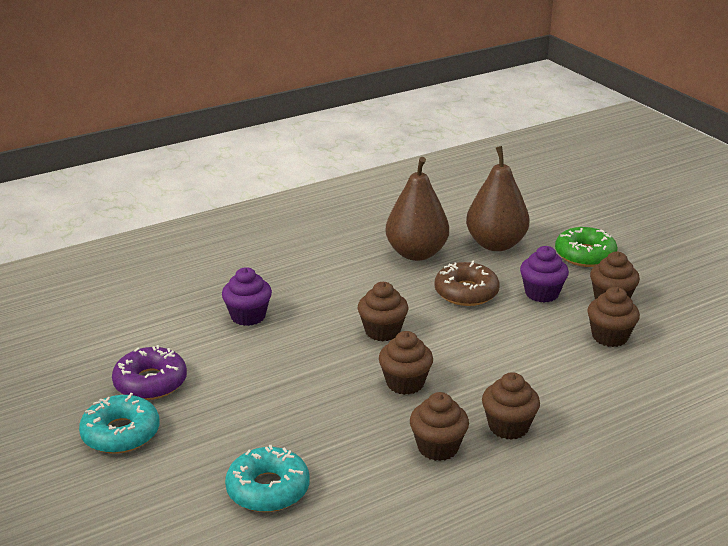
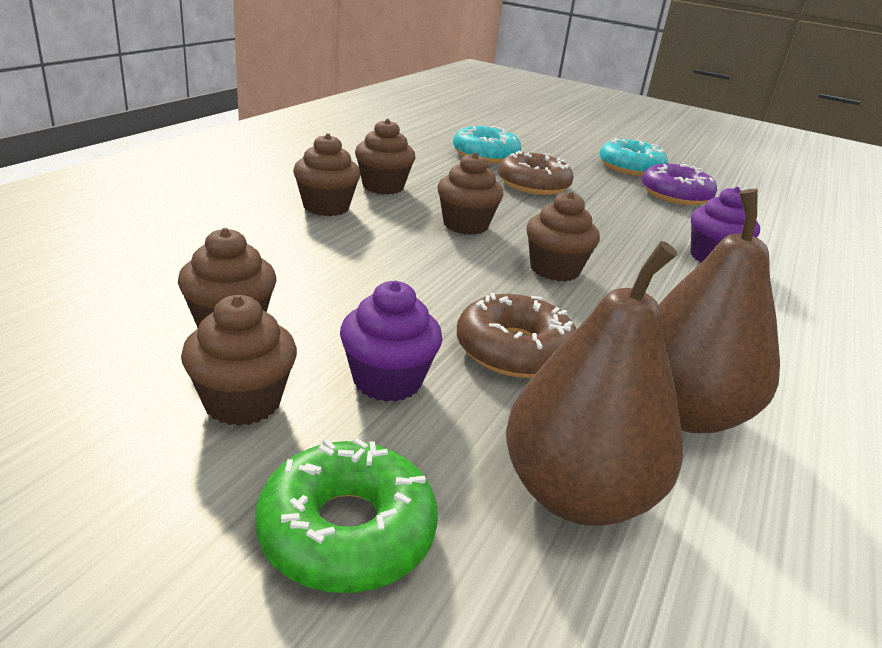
camera: 145 degrees right, 0 degrees up
none -> brown donut [498,151,574,195]

